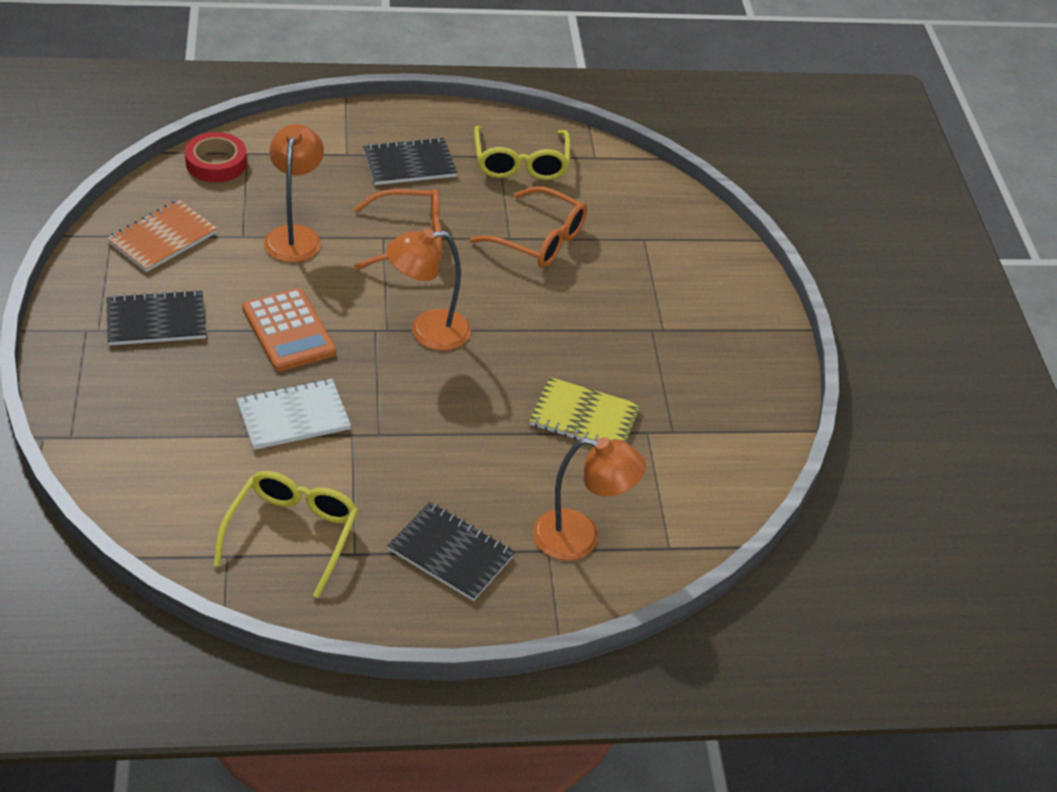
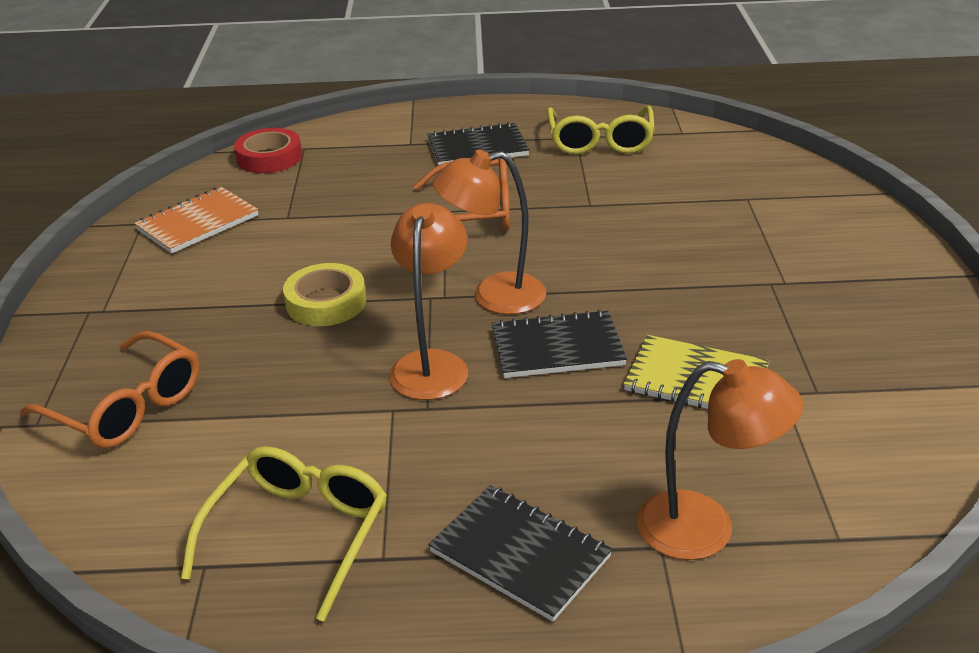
camera: 10 degrees right, 10 degrees down
black notebook [107,289,206,346] -> black notebook moved to [492,310,627,378]
white notebook [237,379,351,450] -> none
orange calculator [242,288,336,371] -> yellow tape [283,263,366,326]
orange lamp [264,124,324,262] -> orange lamp moved to [389,203,468,400]
orange glasses [470,186,587,268] -> orange glasses moved to [20,331,200,448]

